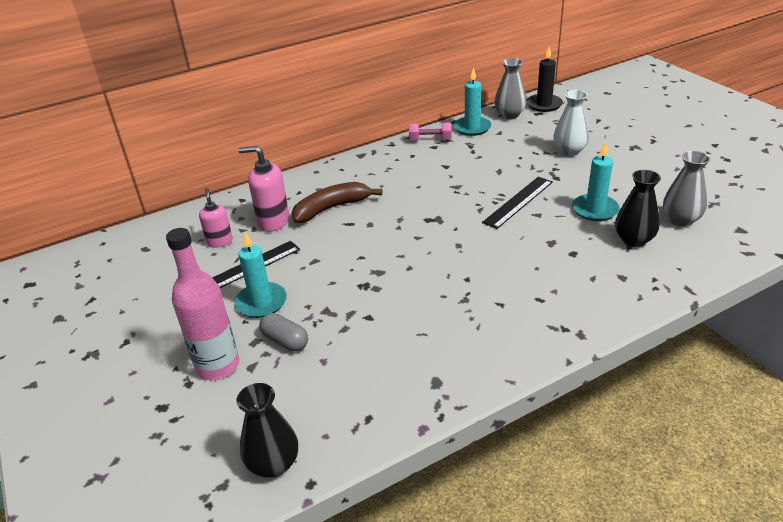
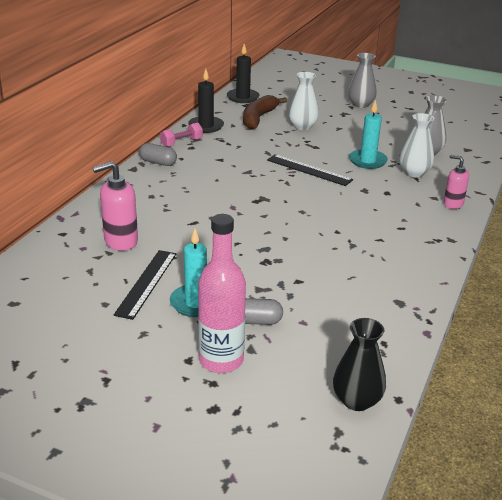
camera: 40 degrees left, 5 degrees down
pink soap dispenser [199,188,233,248] -> pink soap dispenser moved to [444,155,469,209]
brown banana [292,182,383,223] -> brown banana moved to [243,95,287,129]
turquoise candle [454,67,491,136] -> black candle [188,69,224,133]
black ruler [482,177,553,229] -> black ruler turned 60 degrees counterclockwise [267,154,353,186]
grey vase [495,58,526,119] -> grey vase moved to [348,53,377,108]
black vase [615,170,661,247] -> white vase [400,113,434,178]
none -> grey capsule [139,143,177,166]

